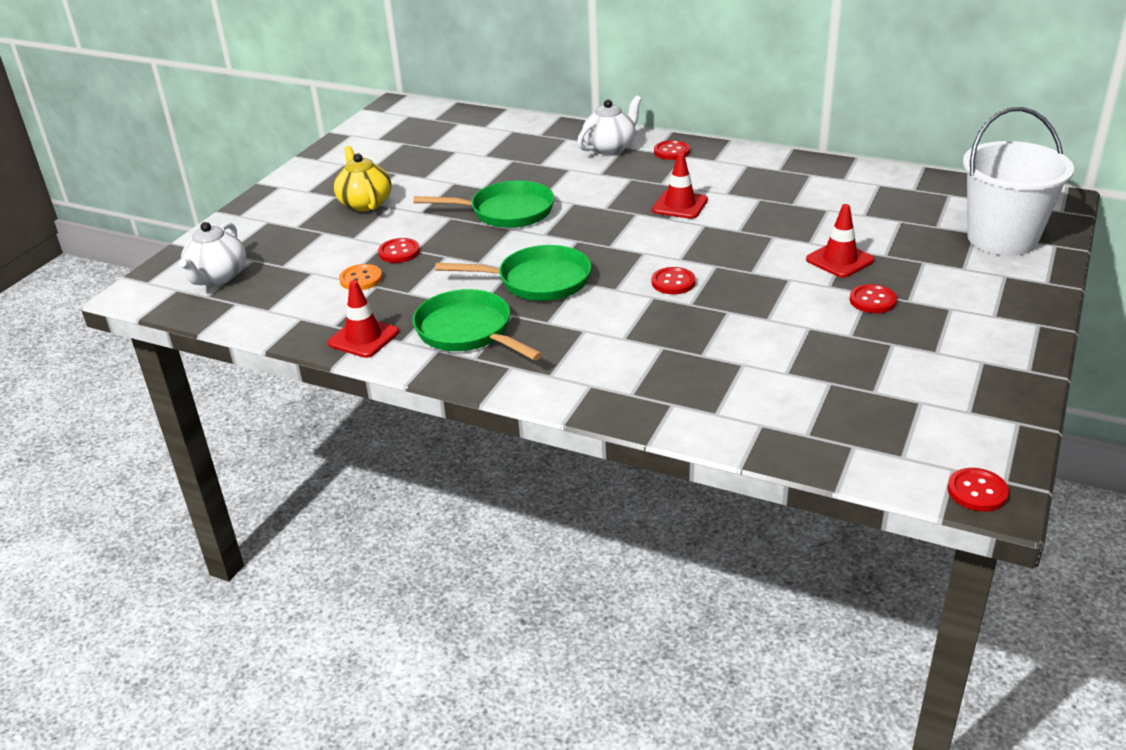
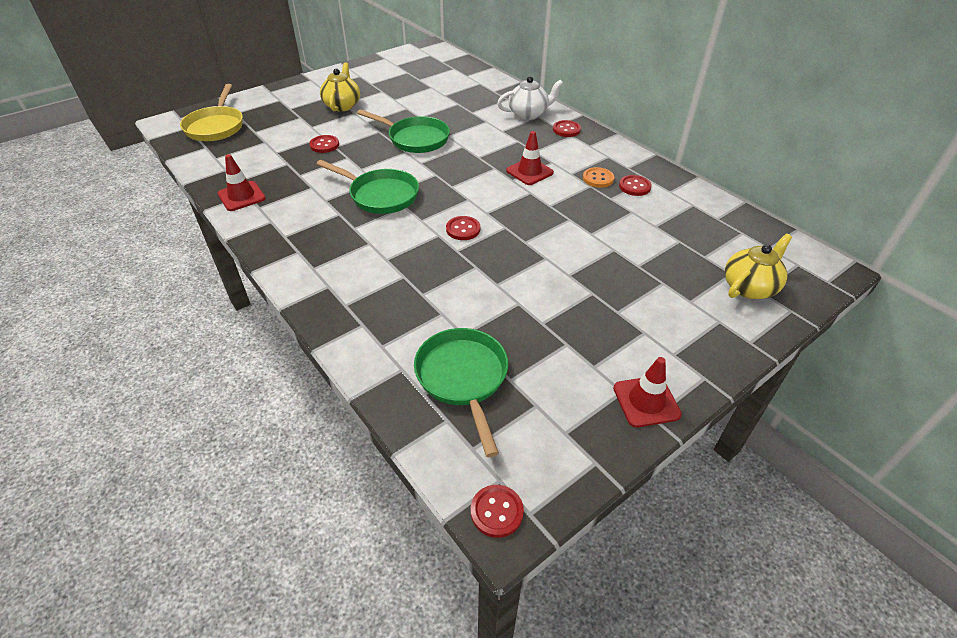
camera: 25 degrees right, 10 degrees up
white teapot [179,222,246,285] -> yellow pan [180,84,243,141]
orange button [339,264,382,290] -> orange button moved to [583,167,614,188]
green pan [413,289,543,361] -> green pan moved to [414,328,508,457]
red traffic cone [806,204,875,278] -> red traffic cone moved to [613,357,682,427]
red button [850,284,897,313] -> red button moved to [619,175,652,196]
white bucket [963,107,1074,256] -> yellow teapot [725,234,792,299]

